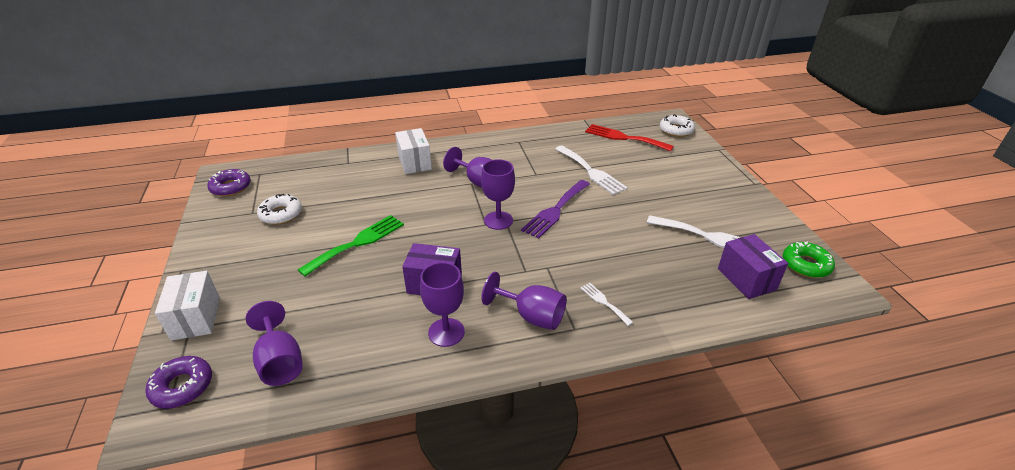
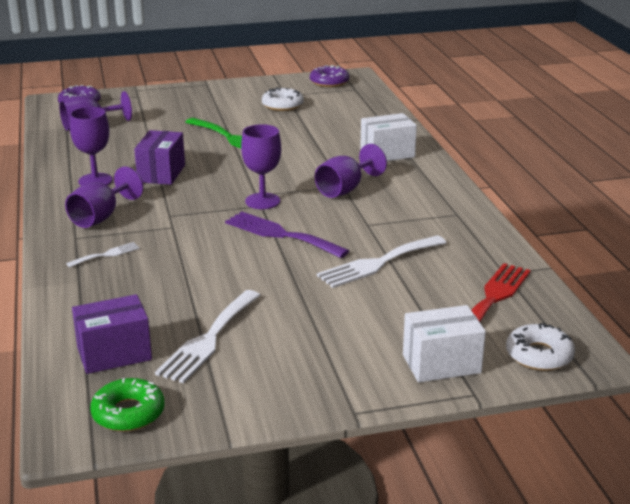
camera: 90 degrees right, 10 degrees down
white box [155,271,220,341] -> white box moved to [403,305,486,382]

